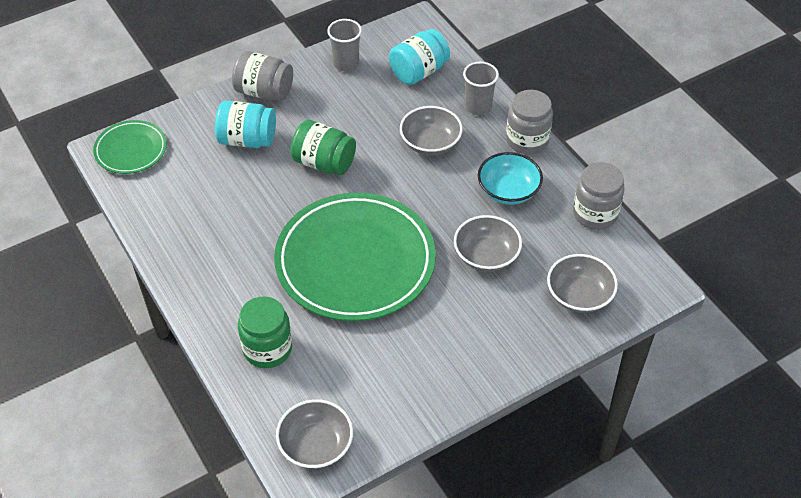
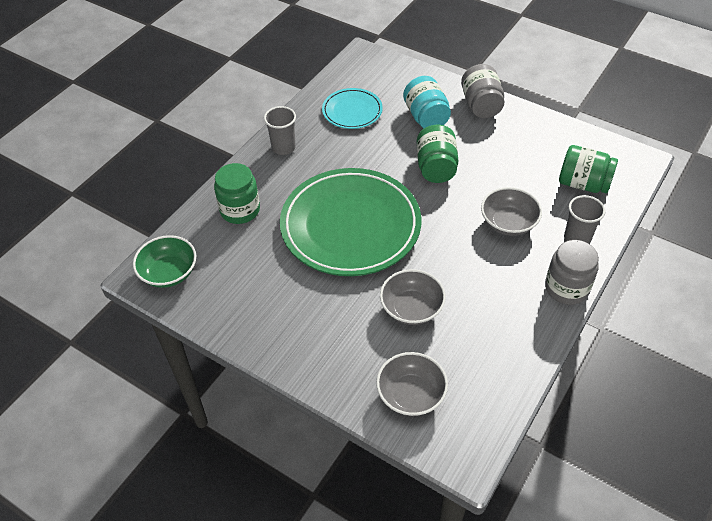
camera: 65 degrees right, 0 degrees up
green plate [93,120,167,174] -> none
grey bowl [276,399,353,469] -> green bowl [133,235,196,288]
grey cup [327,19,362,71] -> grey cup moved to [264,106,296,155]
turquoise jar [389,29,450,85] -> green jar [559,145,618,193]
turquoise bowl [478,152,543,205] -> none
grey jar [573,162,625,230] -> none
none -> turquoise plate [322,88,383,129]

